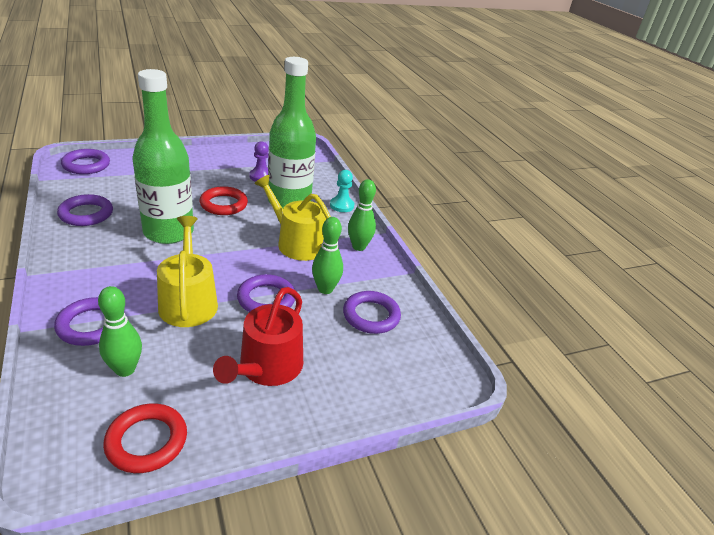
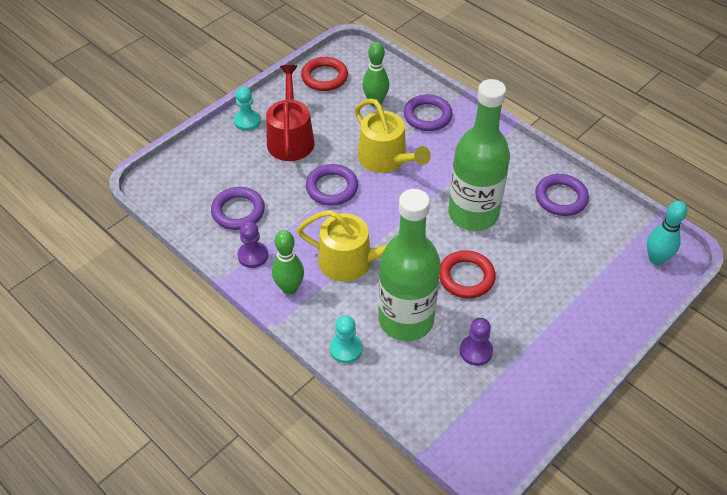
camera: 160 degrees right, 15 degrees up
purple ring [61,149,110,174] -> turquoise bowling pin [647,201,687,265]
green bowling pin [312,217,343,294] -> none
none -> turquoise pawn [234,87,261,131]
none -> purple pawn [238,221,268,268]

